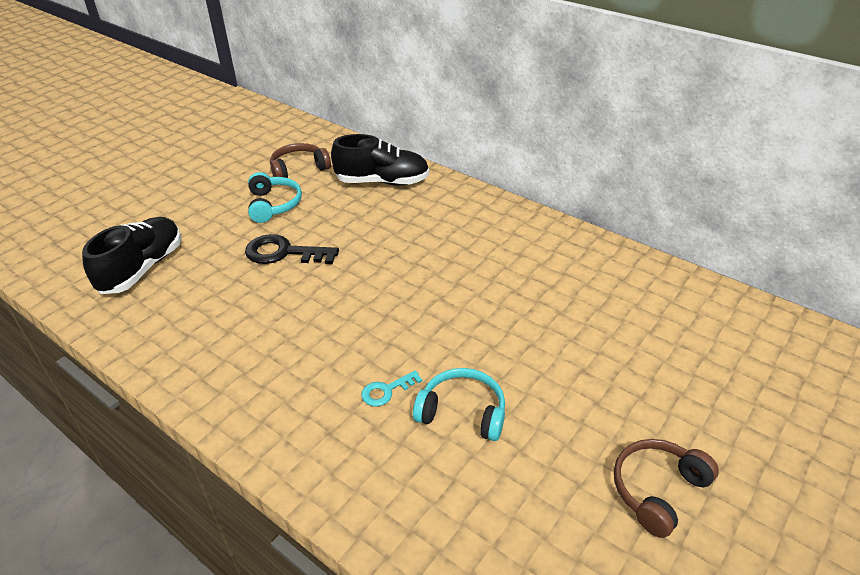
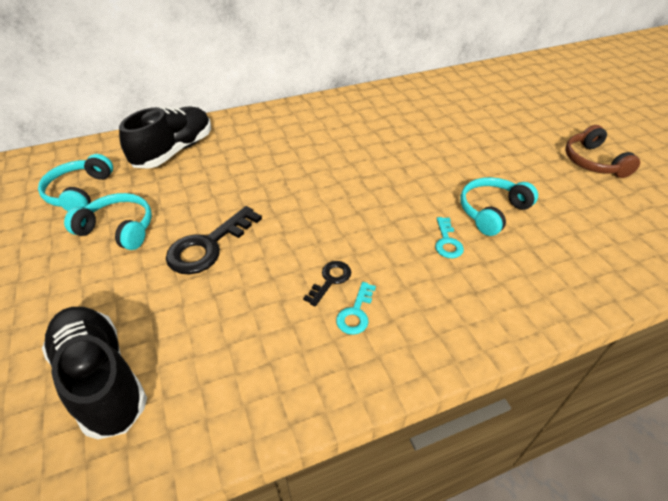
camera: 60 degrees left, 5 degrees up
brown headphones [270,143,331,178] -> turquoise headphones [38,154,113,211]
none -> black key [303,261,351,307]
none -> turquoise key [336,282,376,335]

